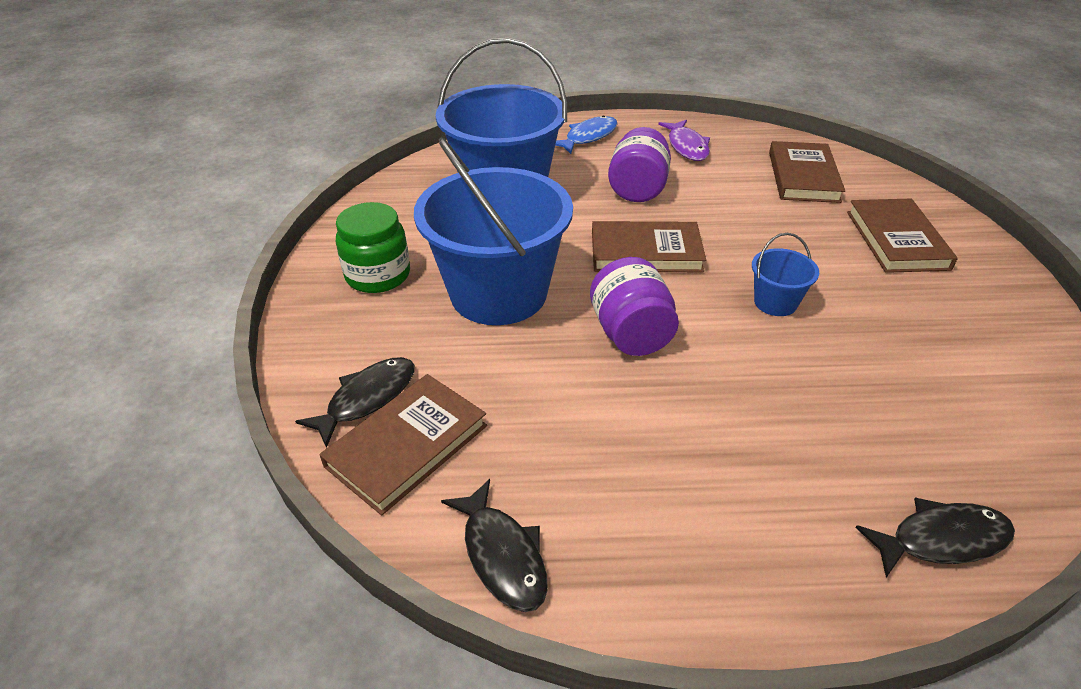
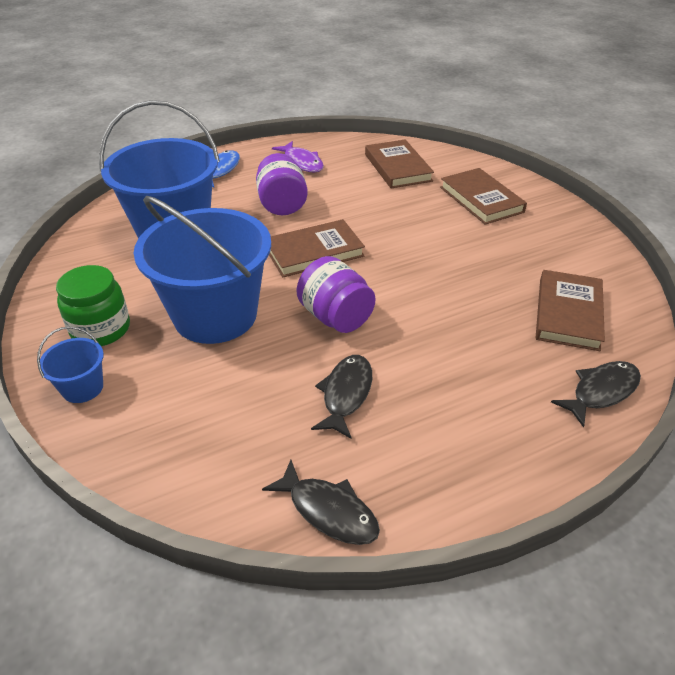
camera: 25 degrees left, 0 degrees up
black fish [295,357,415,448] -> black fish moved to [311,355,372,439]
brown book [319,374,487,516] -> brown book moved to [536,270,605,351]
blue bucket [752,233,819,316] -> blue bucket moved to [37,326,104,403]

